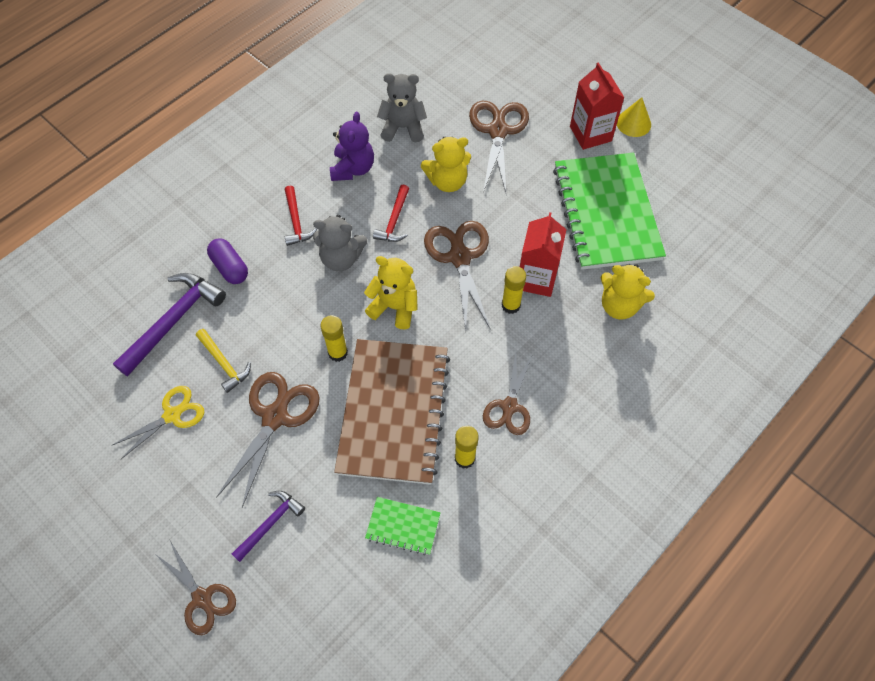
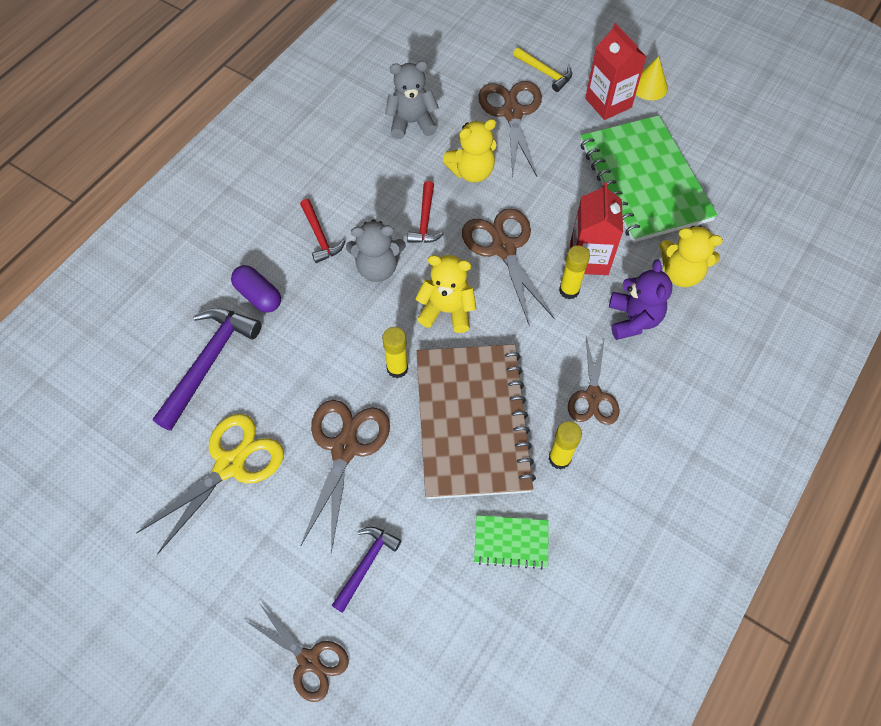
camera: 10 degrees left, 0 degrees up
yellow scissors [111,386,204,459] -> yellow scissors [136,414,284,555], size x1.51
yellow hammer [196,329,251,393] -> yellow hammer moved to [513,47,572,92]
purple teddy bear [330,112,374,181] -> purple teddy bear moved to [609,260,672,340]

